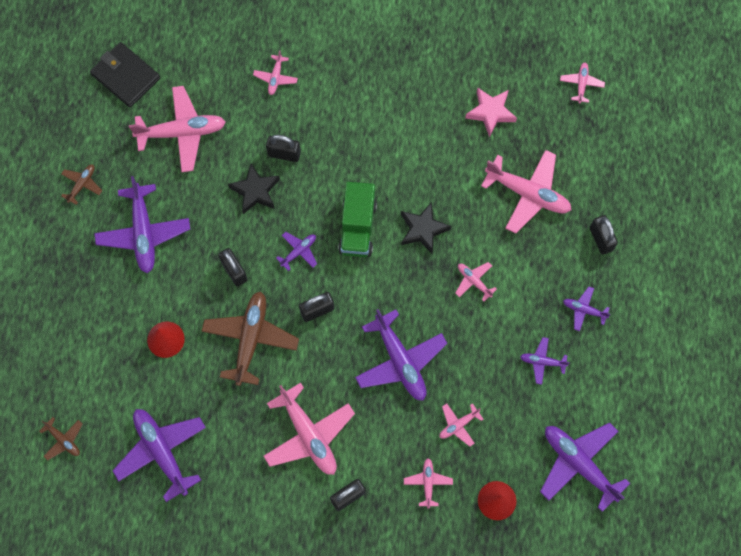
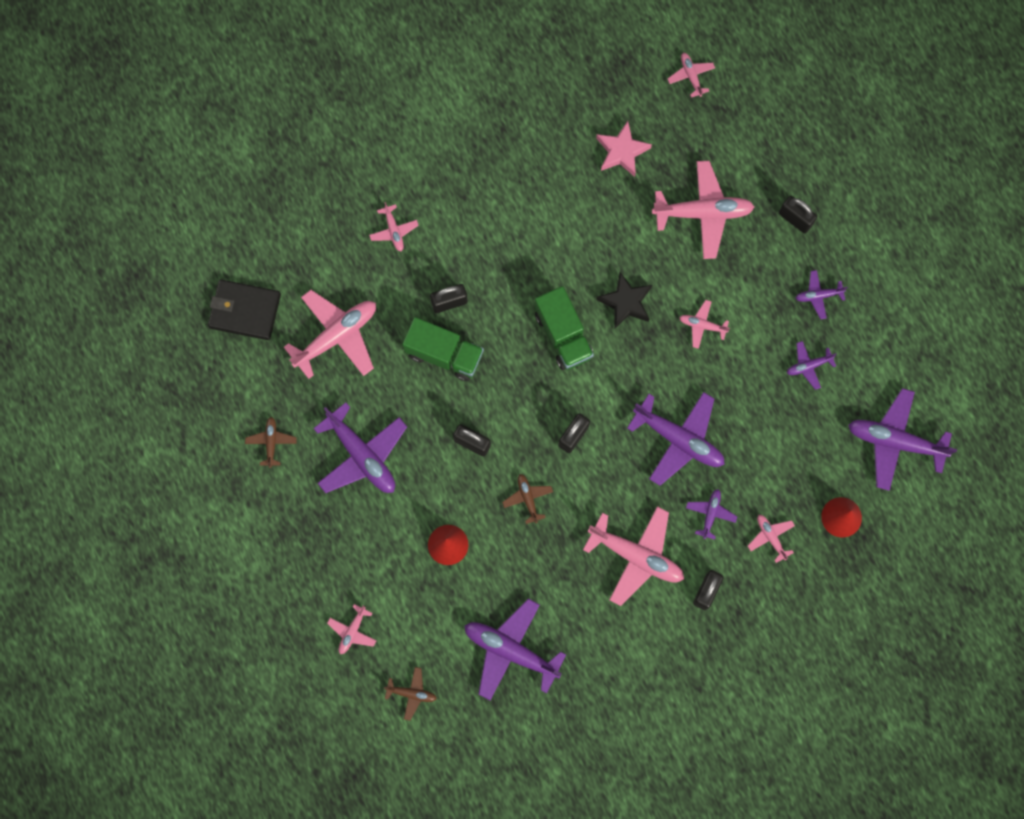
camera: 30 degrees left, 5 degrees up
brown plane [202,291,299,386] -> brown plane [502,474,553,524], size x0.49
black star [228,163,280,214] -> green truck [402,317,484,381]
purple plane [276,232,317,271] -> purple plane moved to [686,489,737,540]
pink plane [439,403,484,447] -> pink plane moved to [327,604,376,654]

